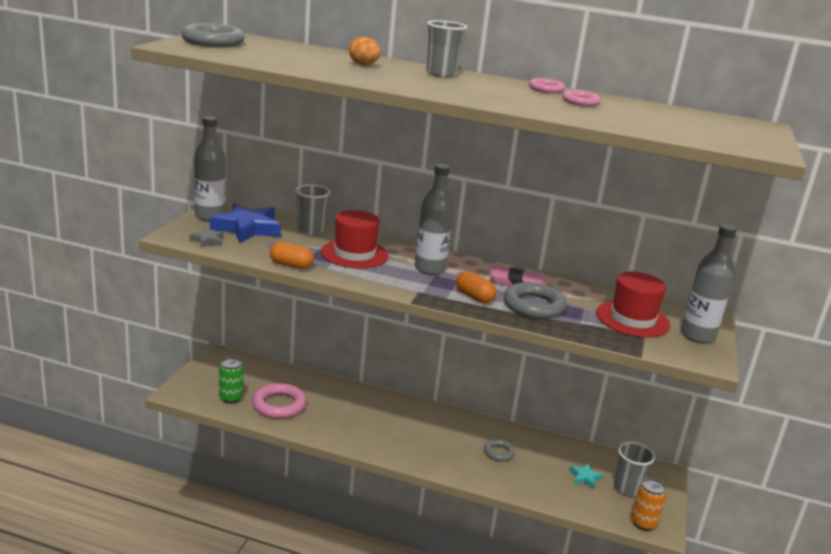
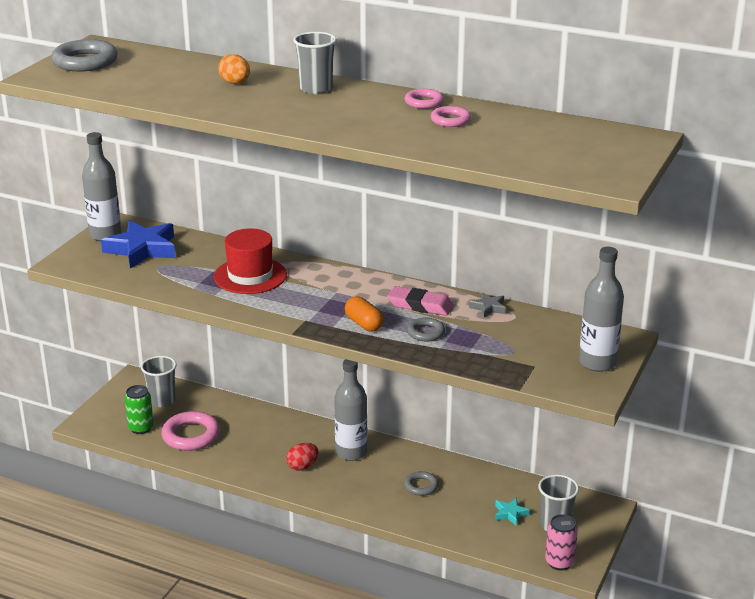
camera: 10 degrees right, 5 degrees up
grey star [190,228,223,247] -> grey star moved to [469,292,506,317]
orange capsule [270,242,314,269] -> none
grey cup [295,184,330,235] -> grey cup moved to [141,356,177,407]
grey bottle [415,164,454,275] -> grey bottle moved to [334,359,367,461]
grey ring [504,282,566,319] -> grey ring [407,318,445,341], size x0.56
red hat [596,272,670,338] -> none
orange can [631,478,666,531] -> pink can [545,514,578,571]
none -> red egg [286,443,319,471]

